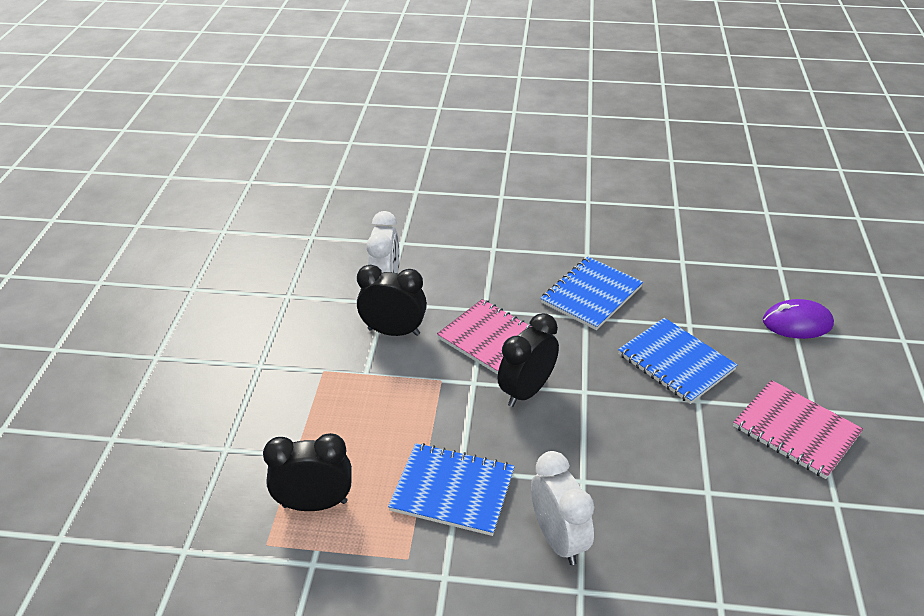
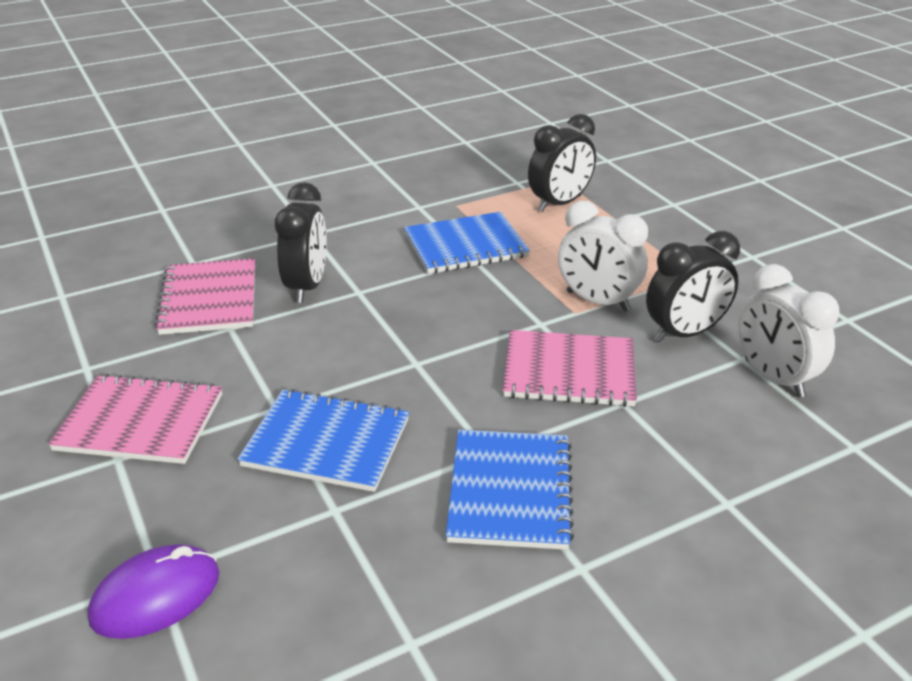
camera: 145 degrees right, 5 degrees down
black clock [498,313,559,407] -> black clock moved to [275,182,326,303]
white clock [531,451,594,565] -> white clock moved to [558,200,648,311]
none -> pink notebook [154,258,255,335]

